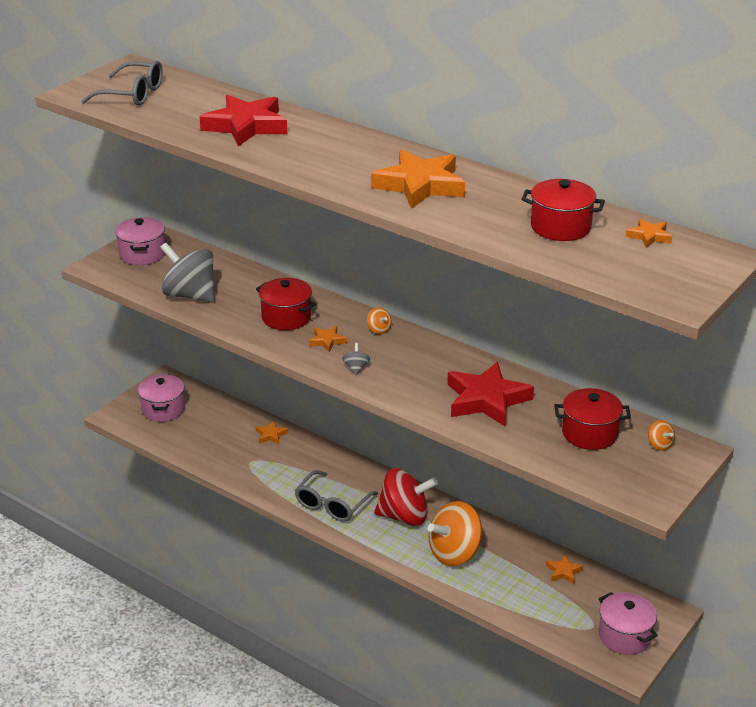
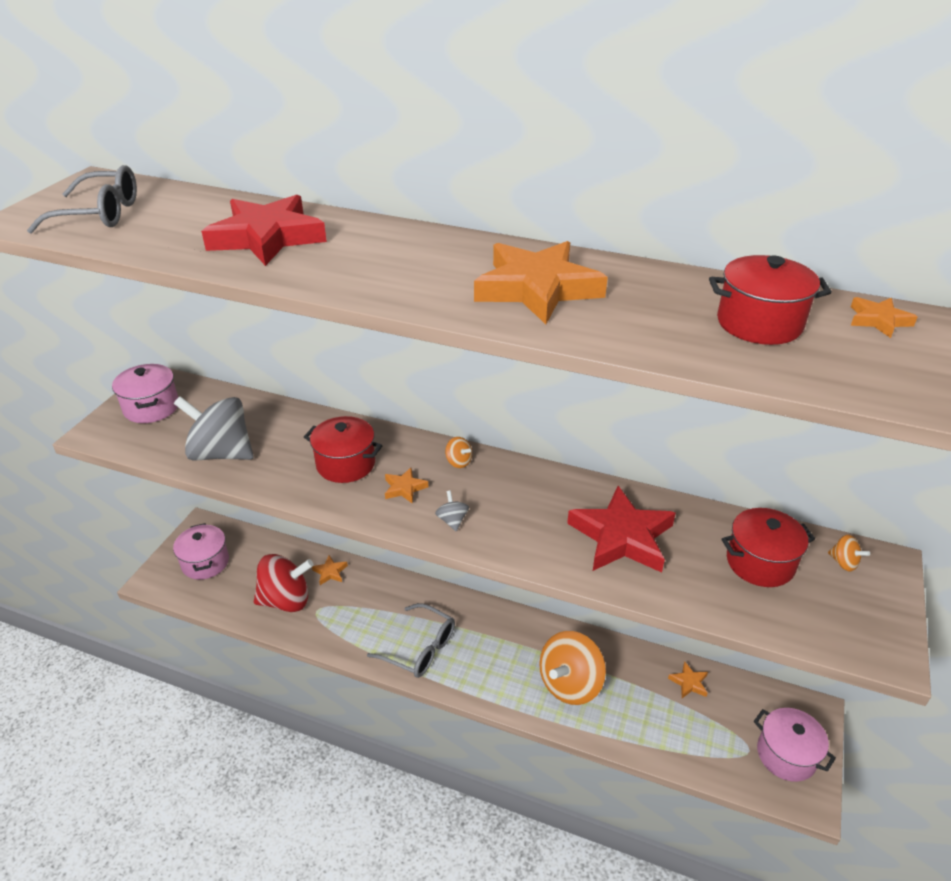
camera: 15 degrees left, 5 degrees up
grey glasses [295,470,378,522] -> grey glasses turned 75 degrees counterclockwise [367,603,455,678]
red spinning top [374,468,438,526] -> red spinning top moved to [254,554,314,612]

